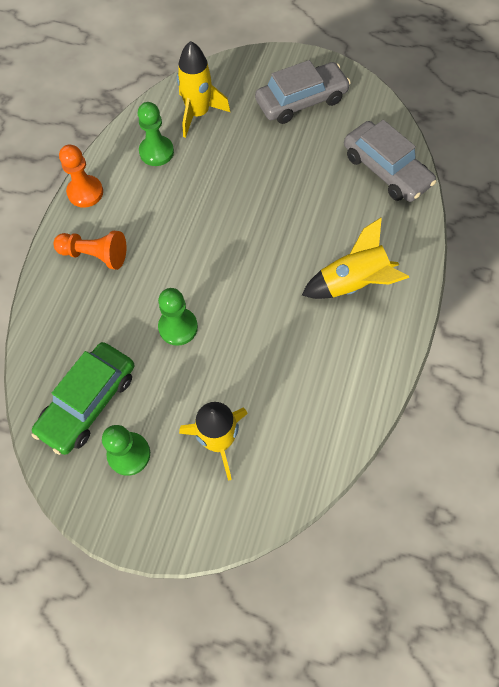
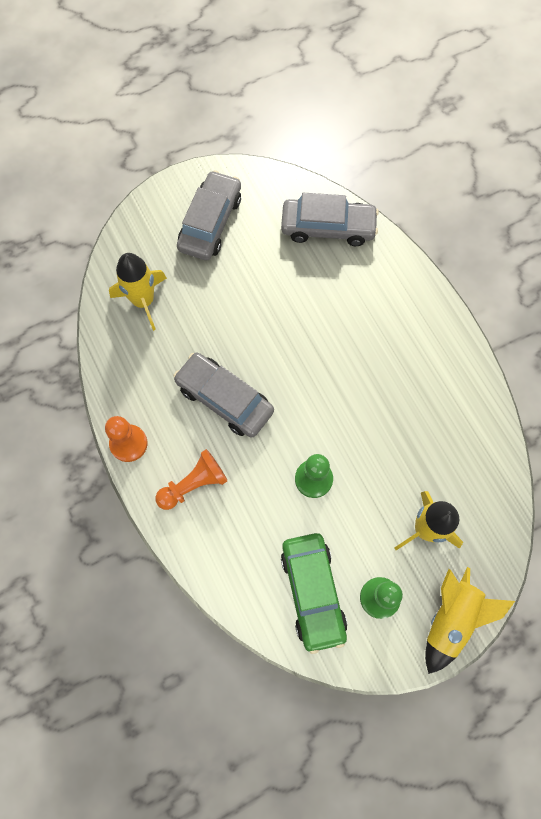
camera: 45 degrees left, 5 degrees up
green pawn [138,102,174,166] -> none
yellow rocket [302,217,409,299] -> yellow rocket moved to [425,567,515,674]
none -> grey car [173,353,274,437]

